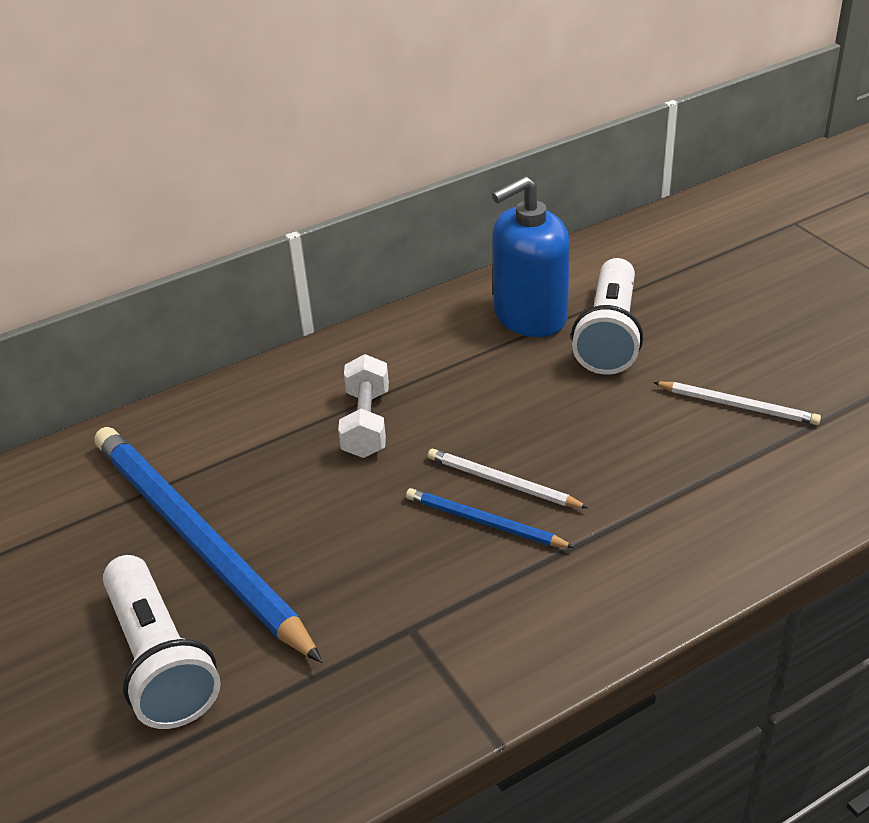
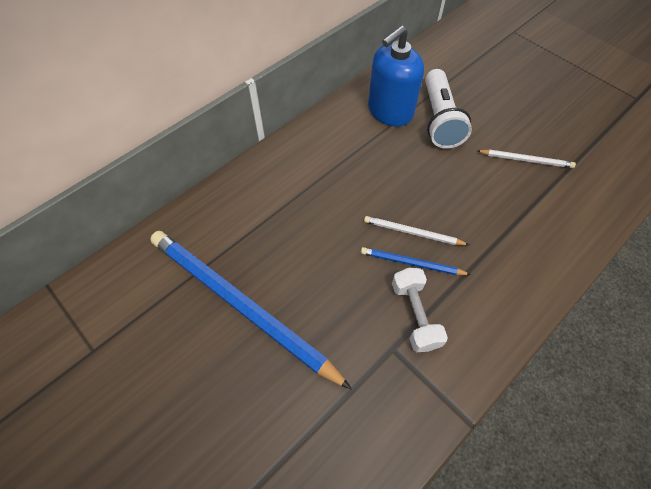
camera: 15 degrees left, 20 degrees up
white flashlight [103,555,221,729] -> none
white dumbbell [338,354,389,458] -> white dumbbell moved to [392,268,448,352]

